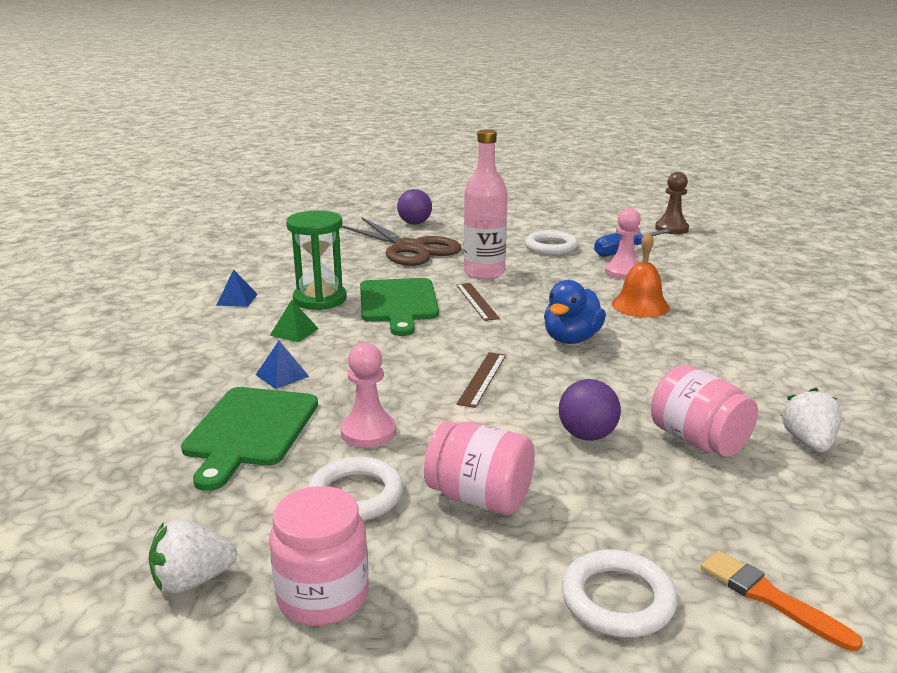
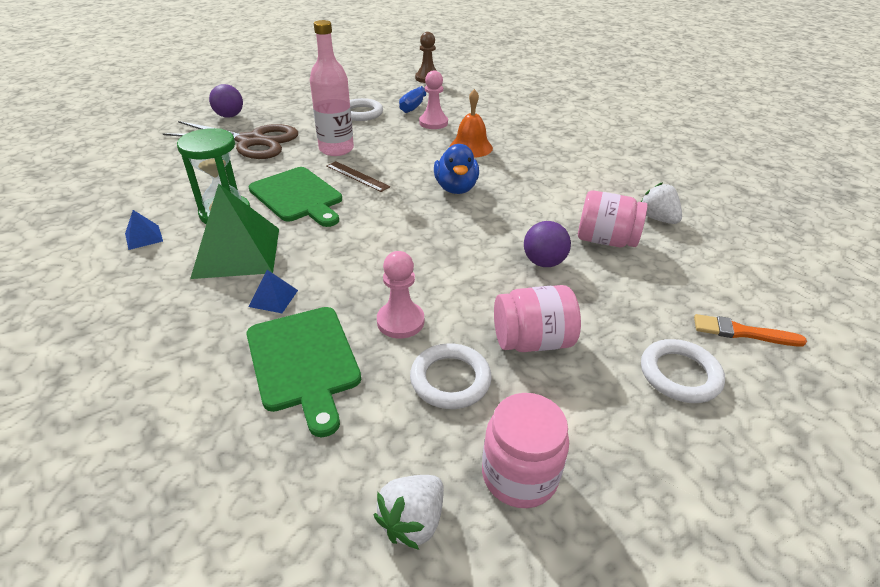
camera: 35 degrees left, 15 degrees up
green pyramid [270,300,319,342] -> green pyramid [190,183,279,279], size x2.33
brown ruler [457,352,506,408] -> none

